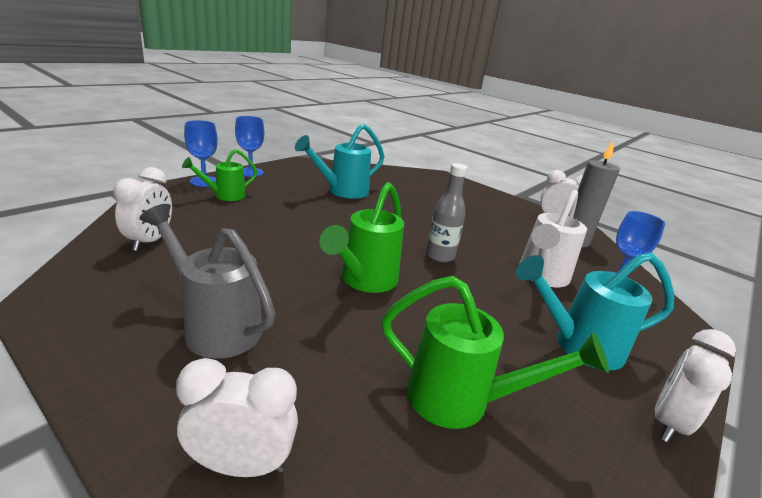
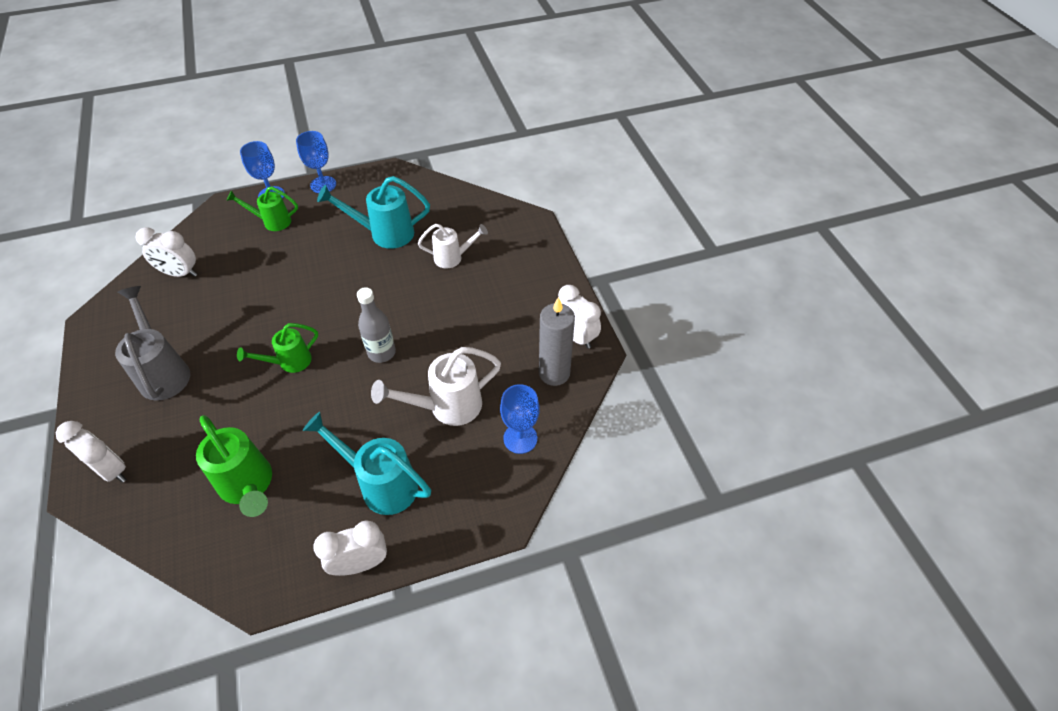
camera: 35 degrees right, 25 degrees up
white clock [113,167,172,251] -> white clock turned 60 degrees clockwise [135,227,197,277]
green watering can [320,182,404,293] -> green watering can [237,323,318,373], size x0.64
none -> white watering can [418,224,488,268]

